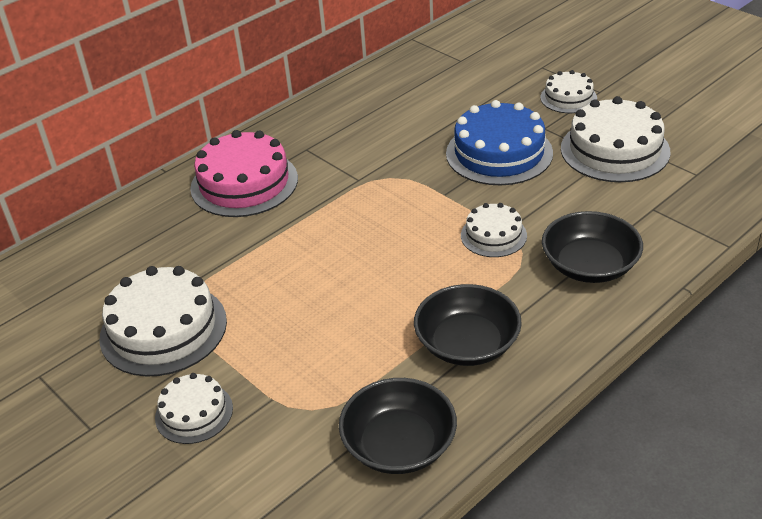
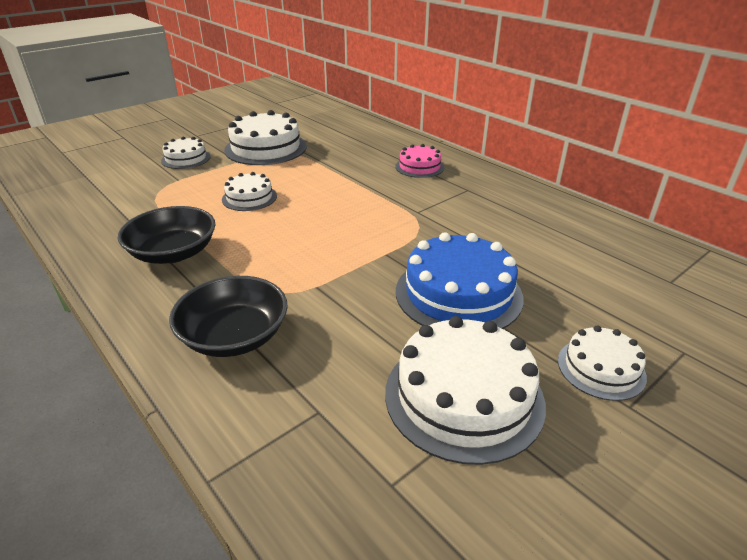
camera: 90 degrees right, 5 degrees down
pink cake [190,130,298,217] -> pink cake [395,144,444,178], size x0.56
black bowl [339,378,457,474] -> none
white cake [461,203,527,257] -> white cake moved to [222,172,277,211]

